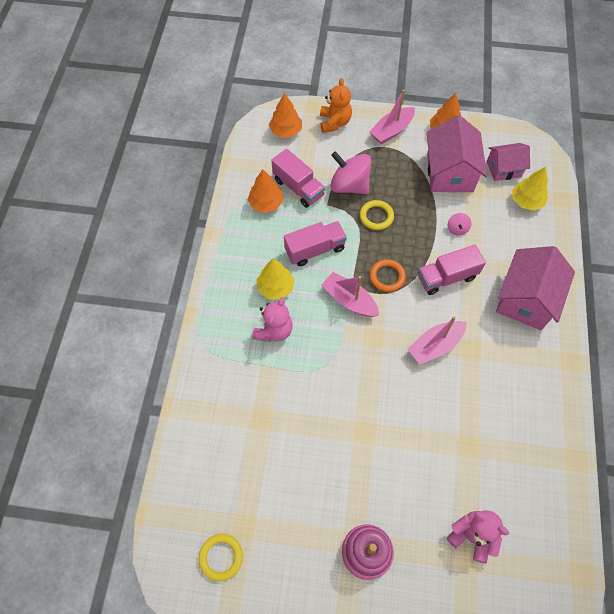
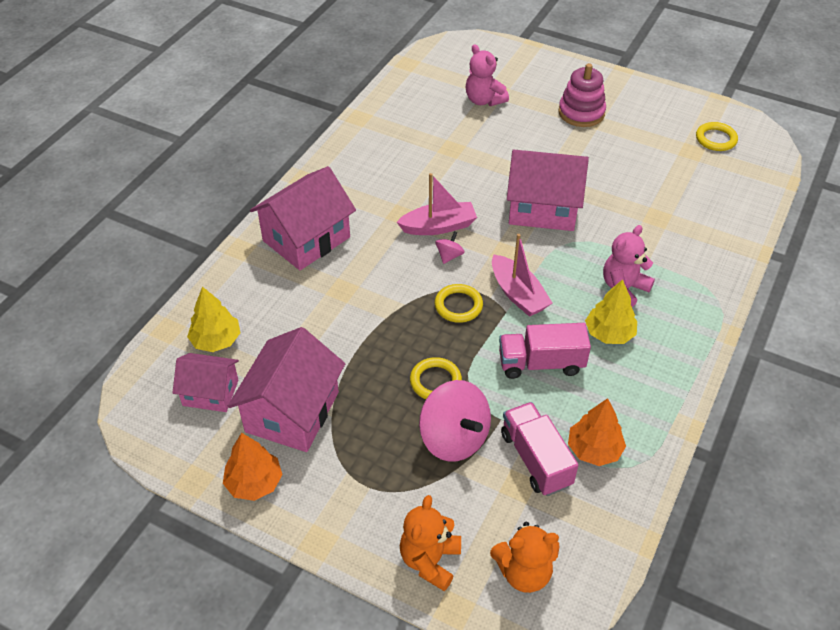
camera: 160 degrees left, 15 degrees down
orange tree [269,93,302,138] -> orange teddy bear [490,522,559,593]
pink boat [369,89,415,144] -> none
orange ring [370,259,406,292] -> yellow ring [435,284,483,323]
pink truck [418,245,486,295] -> none
pink spinning top [448,213,471,236] -> pink spinning top moved to [435,231,465,264]
none -> pink house [507,150,589,231]

